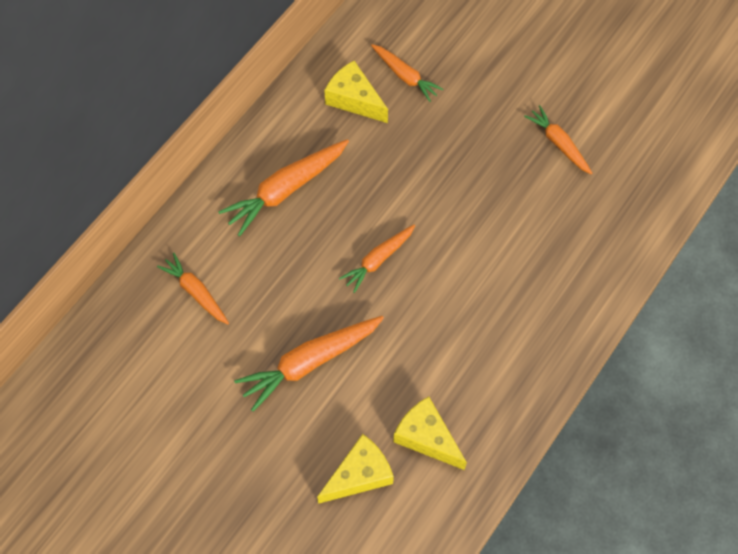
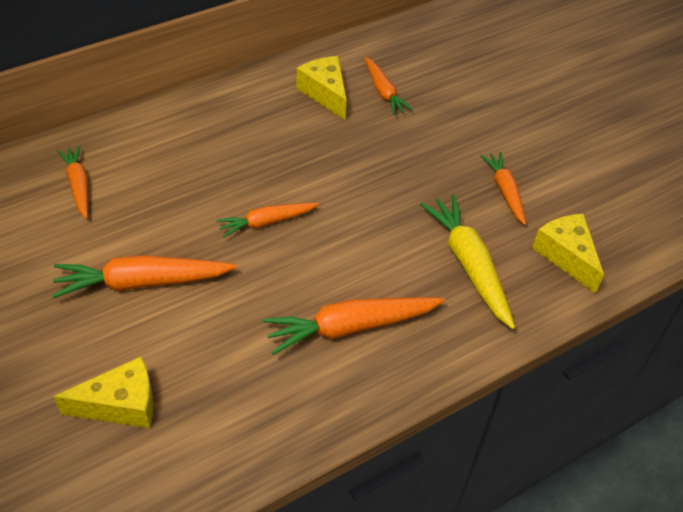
camera: 20 degrees right, 15 degrees down
orange carrot [218,139,349,236] -> orange carrot moved to [263,297,445,355]
yellow cheese [393,396,467,470] -> yellow cheese moved to [532,214,604,294]
none -> yellow carrot [420,194,515,329]

